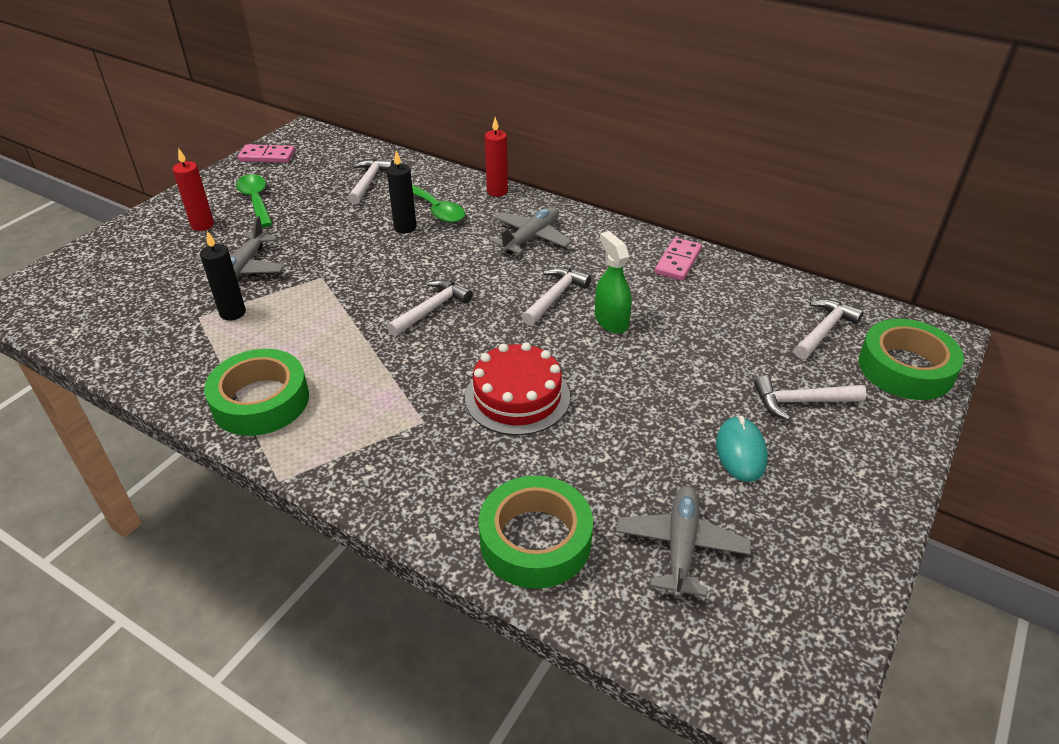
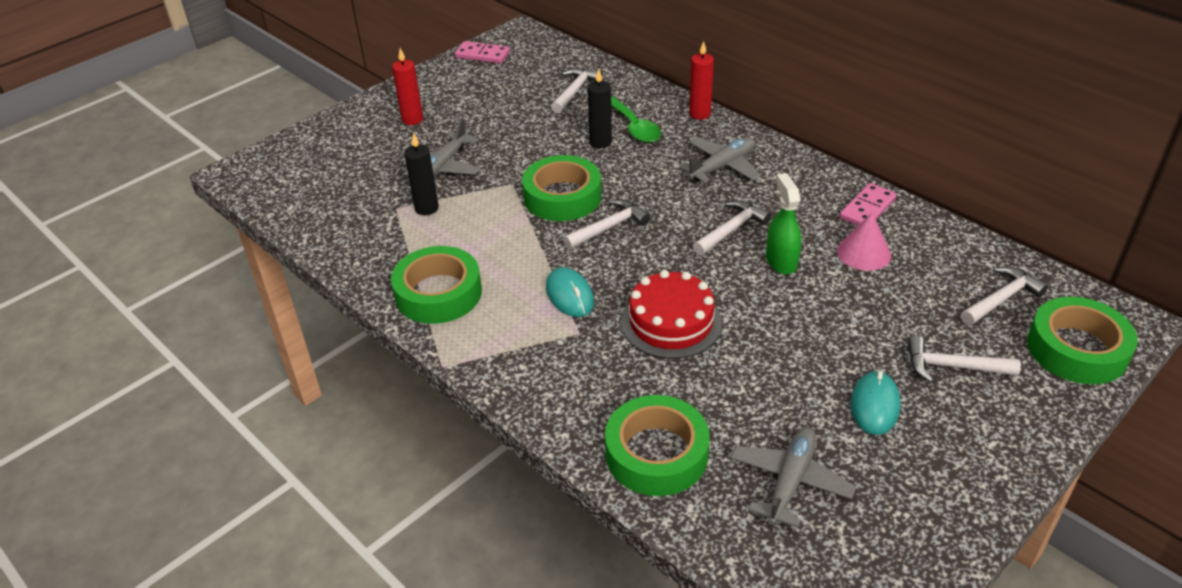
camera: 15 degrees right, 0 degrees up
green spoon [236,174,272,228] -> none
none -> green tape [522,155,602,221]
none -> turquoise mouse [546,267,594,317]
none -> pink cone [837,213,891,271]

